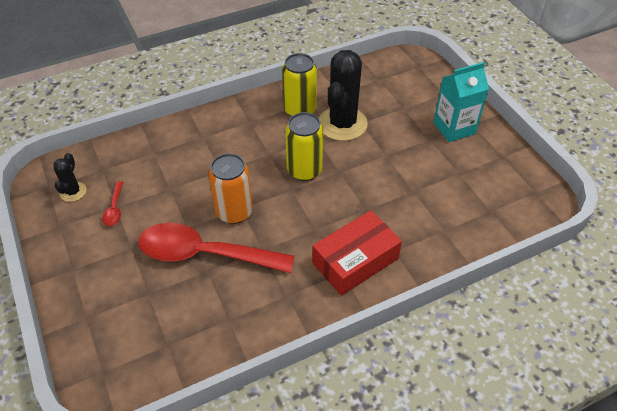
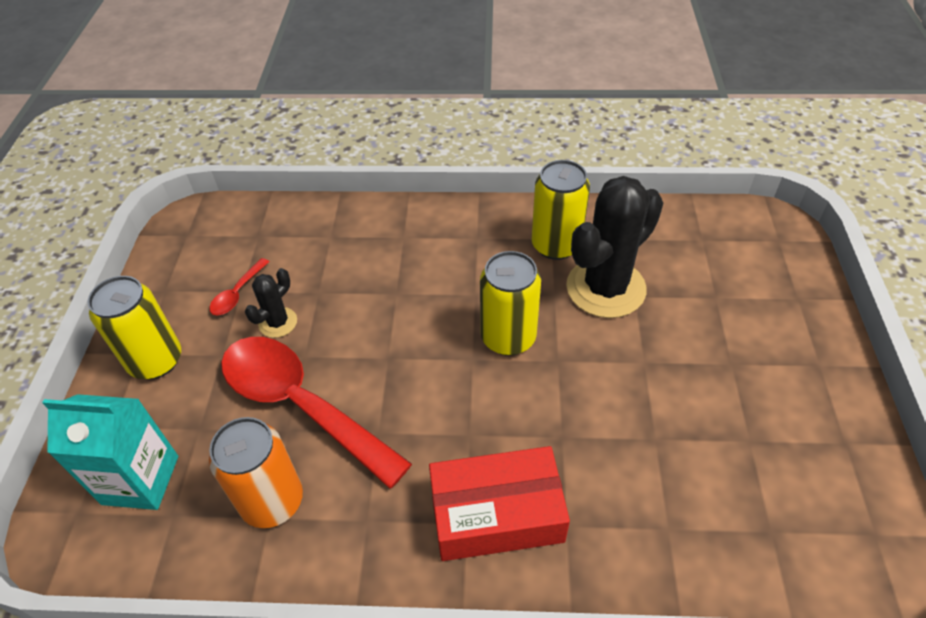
camera: 30 degrees right, 0 degrees up
black cactus [54,153,86,202] -> black cactus moved to [245,268,297,338]
orange can [208,153,253,224] -> orange can moved to [209,417,303,528]
turquoise carton [433,62,489,142] -> turquoise carton moved to [42,394,178,510]
none -> yellow can [87,276,181,379]

